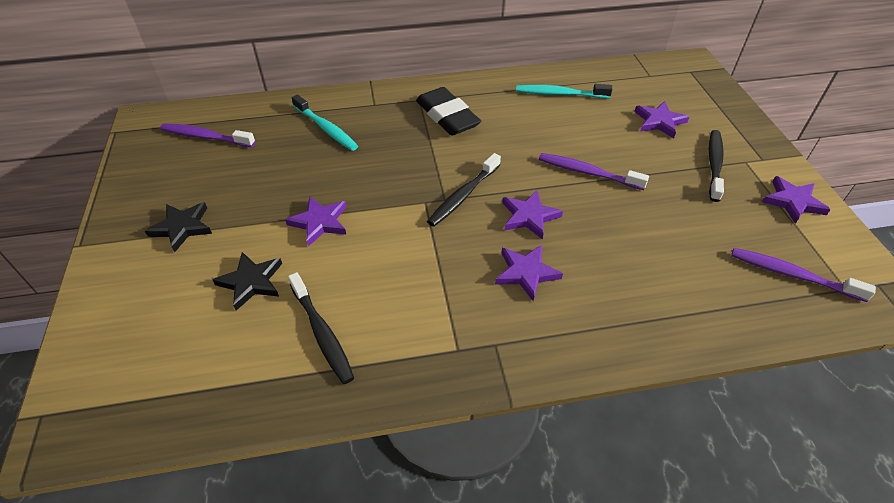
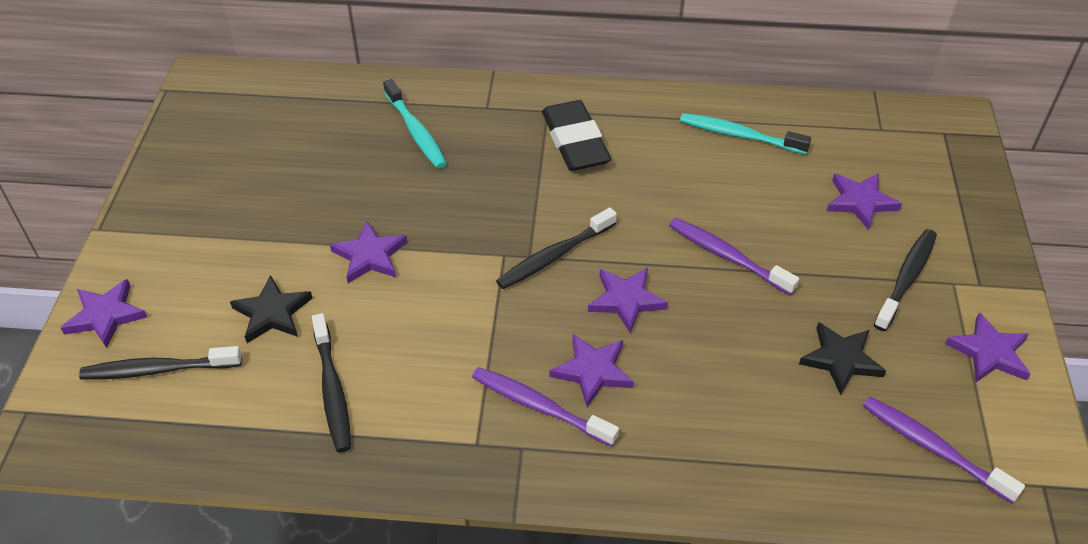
camera: 15 degrees right, 0 degrees up
black star [145,202,212,252] -> black star moved to [799,322,886,395]
purple toothbrush [160,123,255,147] -> purple toothbrush moved to [472,367,619,446]
none -> purple star [61,279,147,348]
none -> black toothbrush [79,346,242,380]

